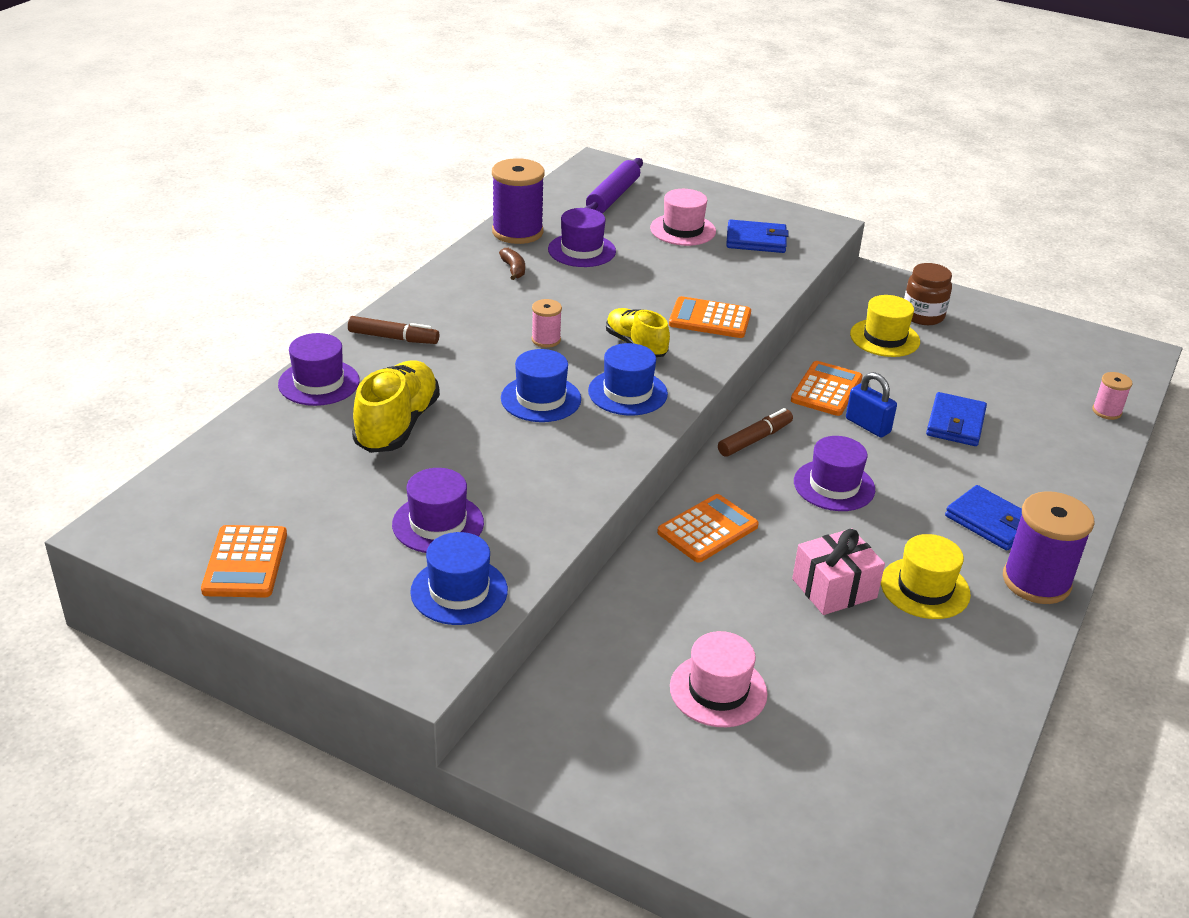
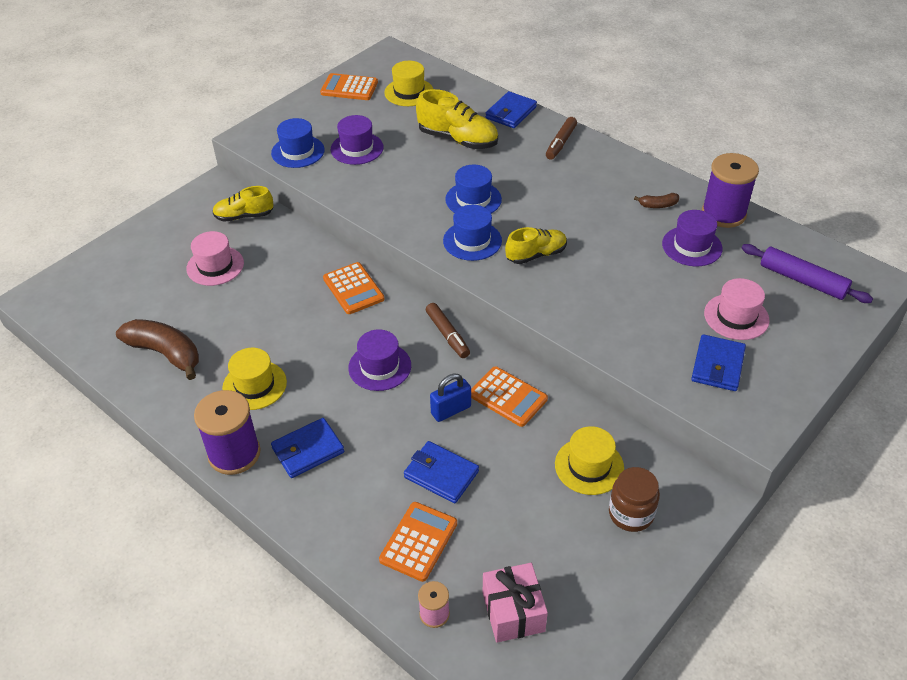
camera: 105 degrees right, 10 degrees up
purple hat [278,333,360,406] -> blue wallet [486,91,537,128]
pink spool [532,299,562,348] -> none
orange calculator [669,296,751,338] -> orange calculator moved to [379,502,457,582]
pink gift [792,528,885,615] -> pink gift moved to [483,563,548,643]
none -> brown banana [116,319,199,380]
none -> yellow shoe [212,186,274,222]
none -> yellow hat [384,61,433,106]

